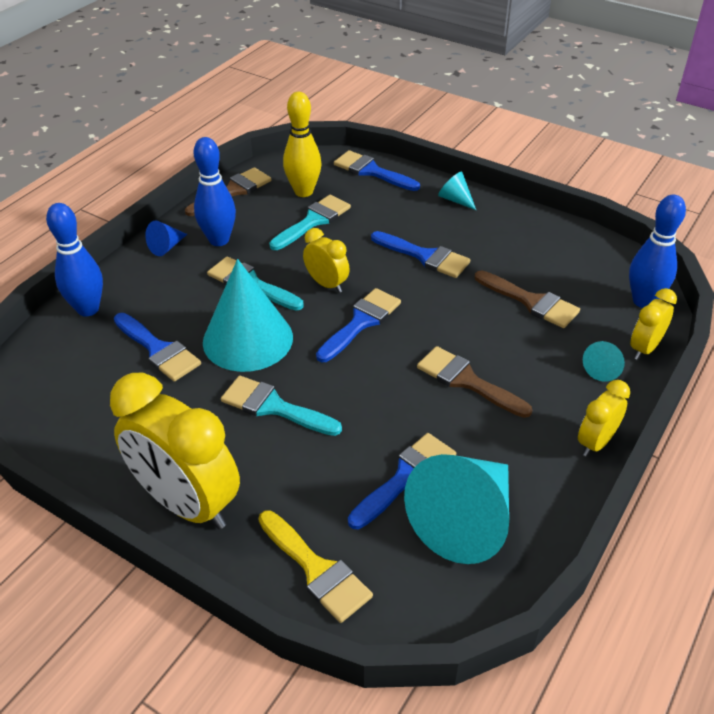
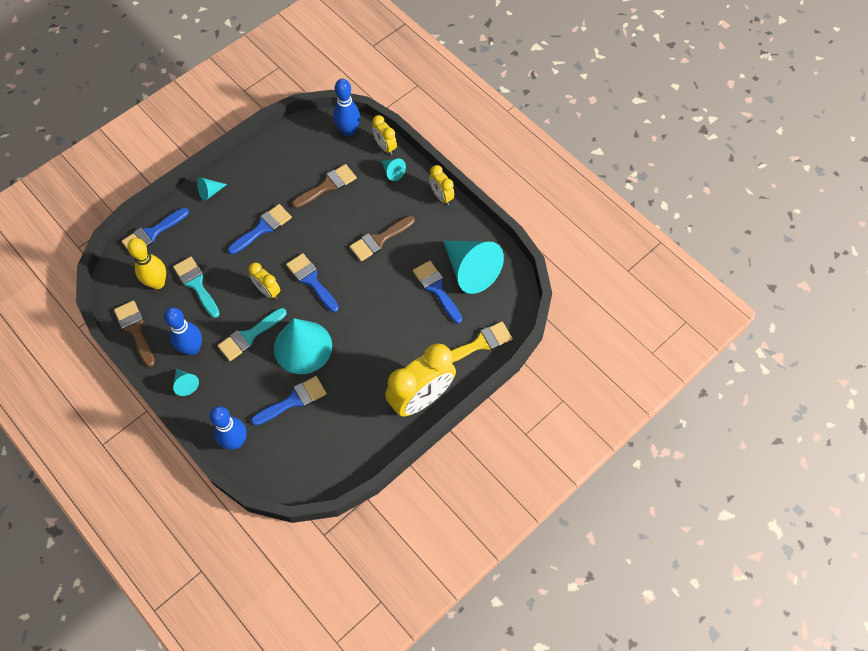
camera: 75 degrees left, 20 degrees up
blue cone [145,221,187,256] -> turquoise cone [173,369,199,396]
turquoise brush [221,376,342,436] -> none
yellow clock [303,228,350,293] -> yellow clock turned 105 degrees counterclockwise [249,262,280,299]

